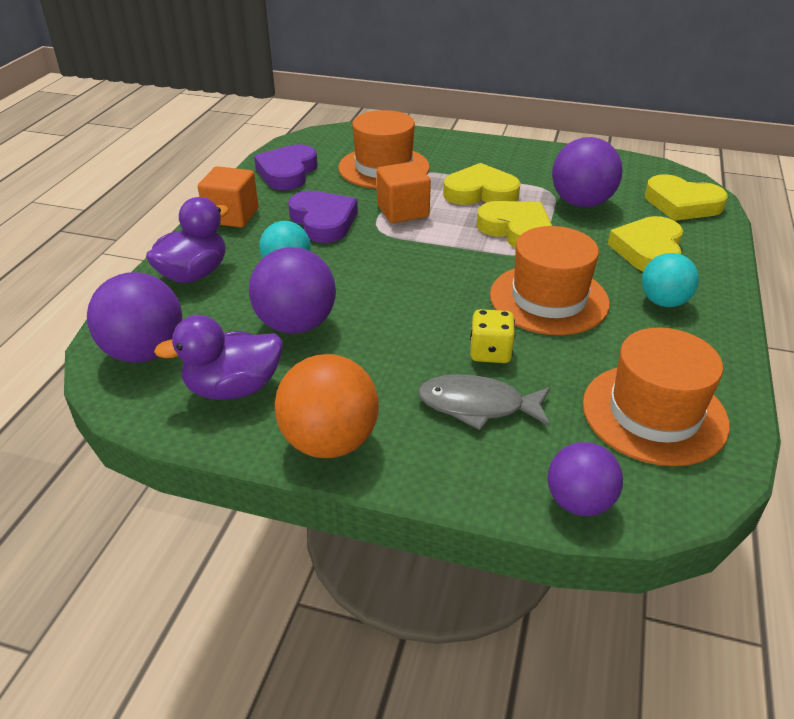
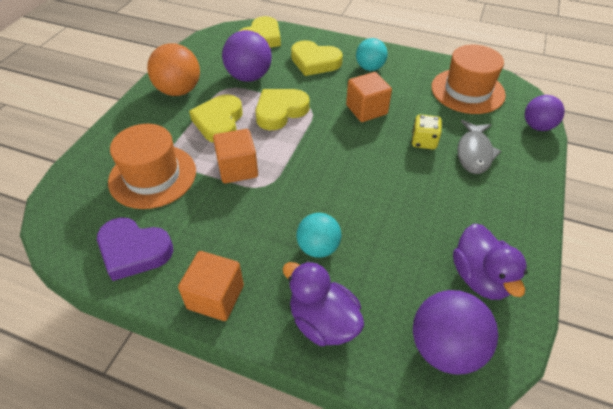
camera: 85 degrees left, 10 degrees up
purple ball [249,247,336,334] -> none
orange ball [275,354,379,458] -> orange ball moved to [147,43,200,96]
purple heart [288,191,358,243] -> none
orange hat [490,226,610,335] -> orange cube [346,72,392,122]

